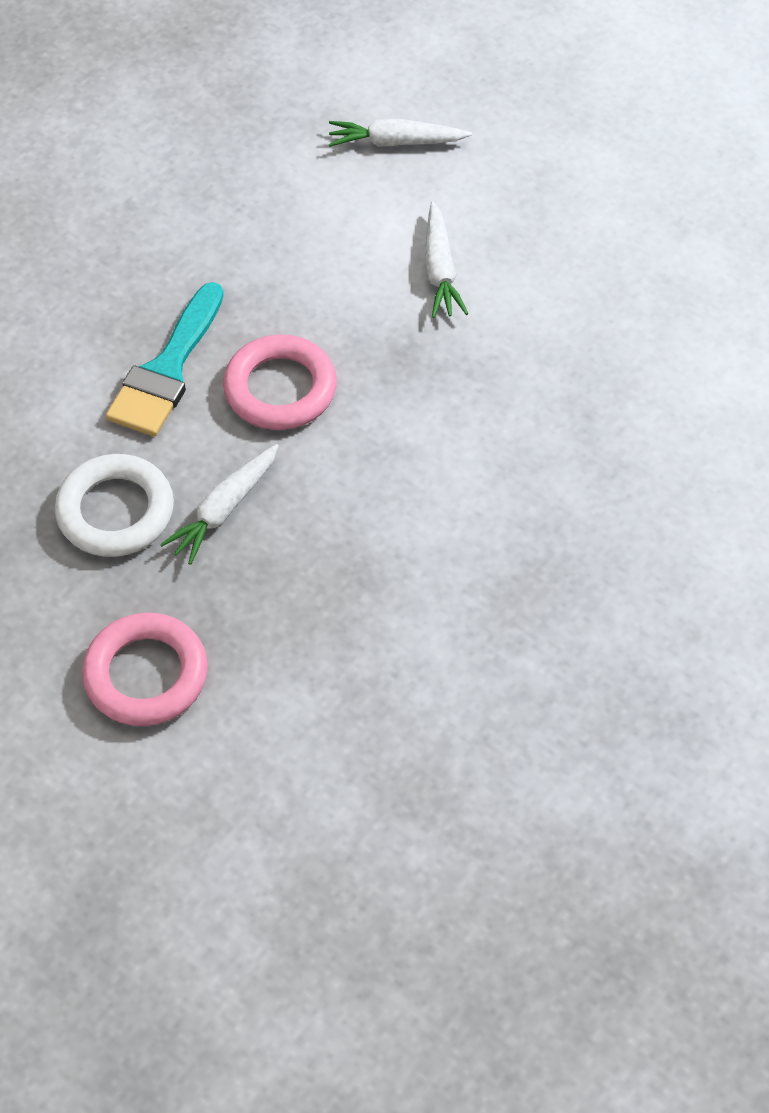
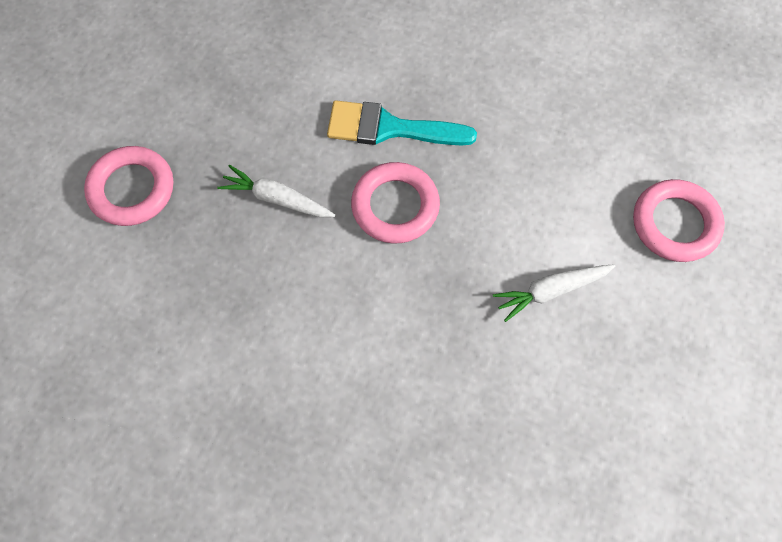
camera: 75 degrees right, 10 degrees up
white ring [55,454,174,557] -> none
white carrot [329,119,472,147] -> pink ring [633,179,725,262]

